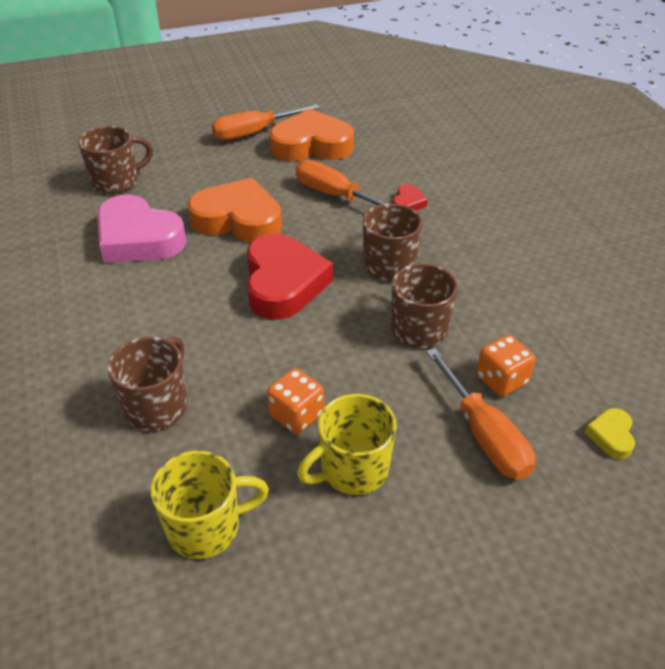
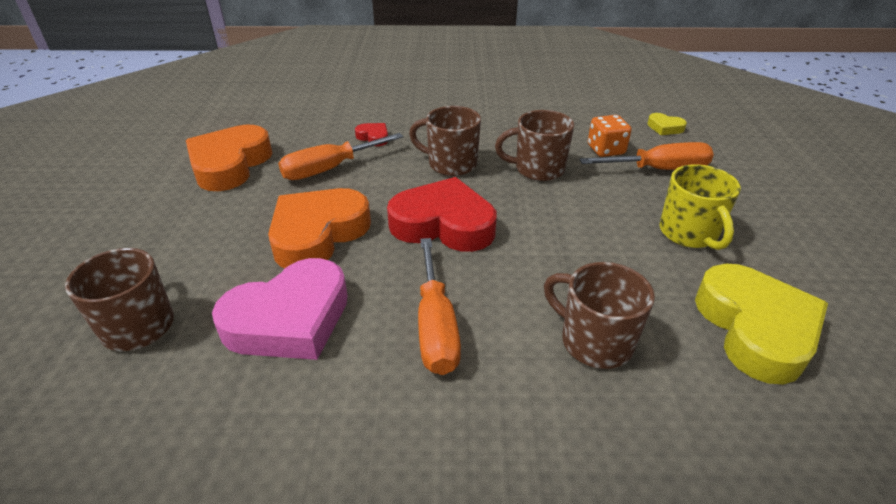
camera: 70 degrees left, 5 degrees down
yellow mug [151,450,269,559] -> yellow heart [695,264,828,384]
orange screwdriver [212,104,320,140] -> orange screwdriver moved to [418,238,461,375]
orange dice [267,368,324,434] -> none

